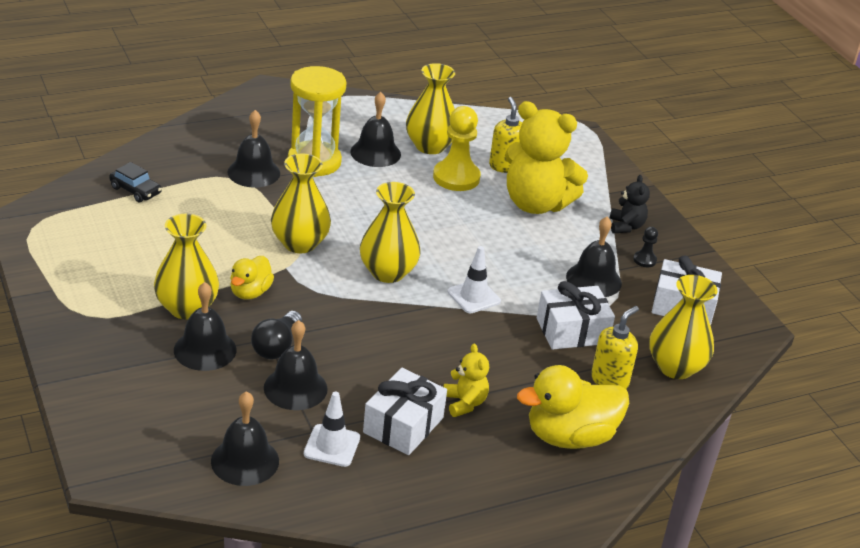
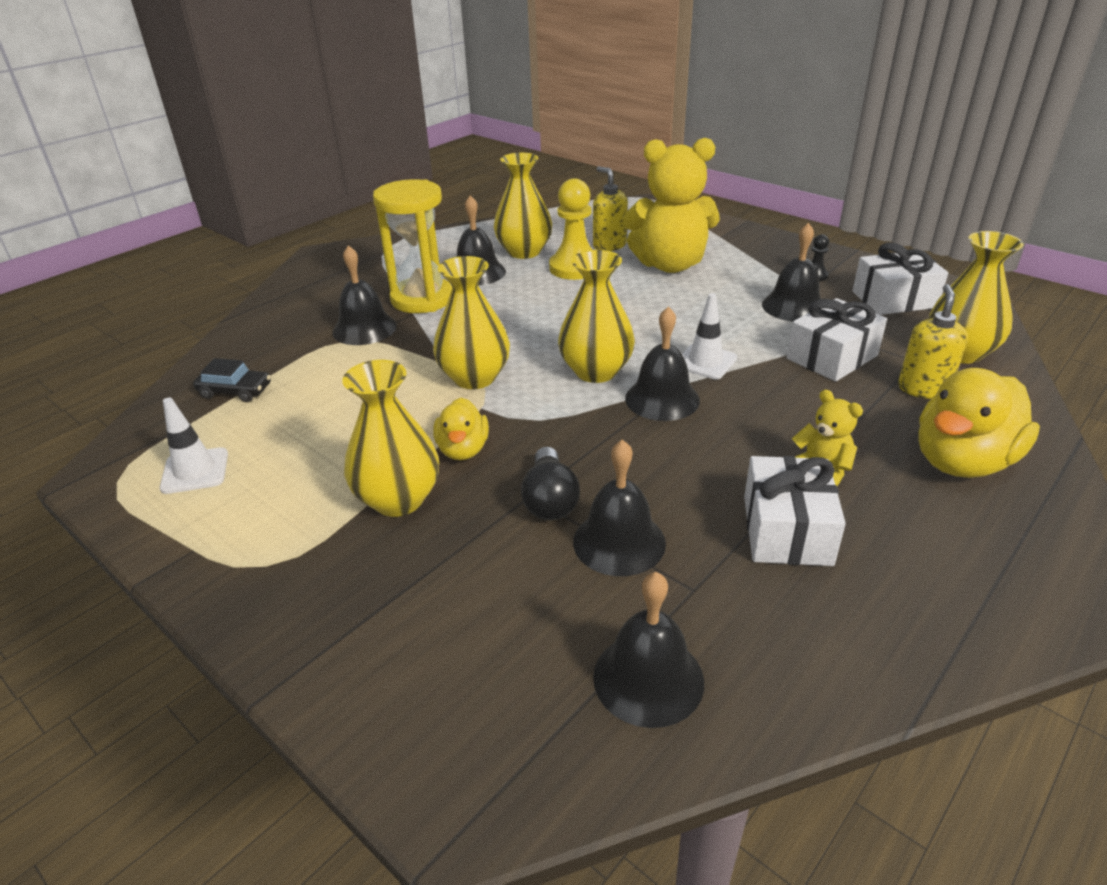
camera: 20 degrees left, 0 degrees up
black bell [174,282,236,371] -> black bell moved to [625,306,700,421]
white traffic cone [304,392,360,467] -> white traffic cone moved to [160,397,228,494]
black teddy bear [610,175,650,233] -> none

